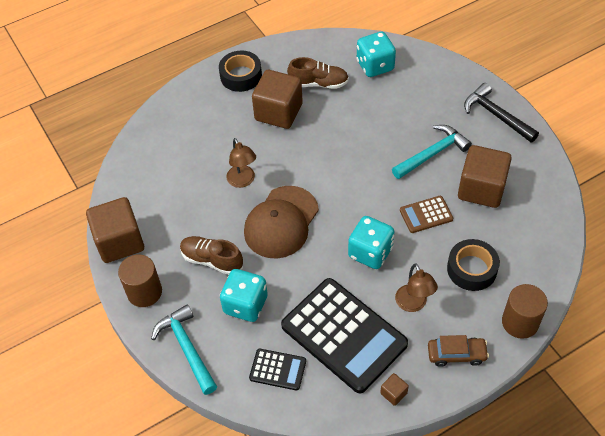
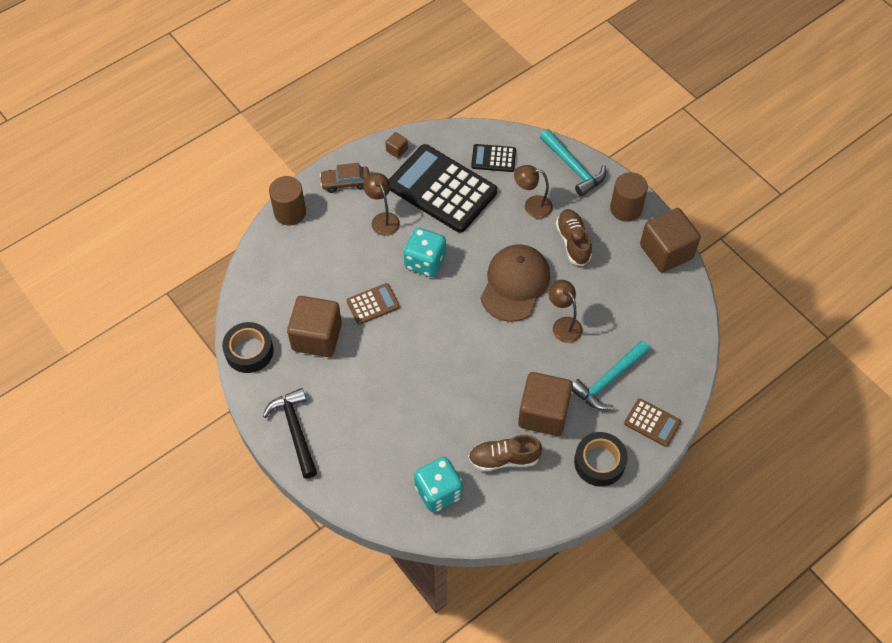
camera: 170 degrees right, 5 degrees up
brown shoe [180,236,243,275] -> brown shoe turned 120 degrees counterclockwise [556,209,592,266]
turquoise dice [220,269,268,322] -> brown lamp [514,165,553,219]
turquoise hammer [392,125,472,179] -> turquoise hammer moved to [572,340,650,410]
black tape [447,239,500,291] -> black tape moved to [222,322,274,373]
black hammer [464,83,539,143] -> black hammer turned 150 degrees counterclockwise [263,388,317,478]
none -> brown calculator [624,398,681,447]

